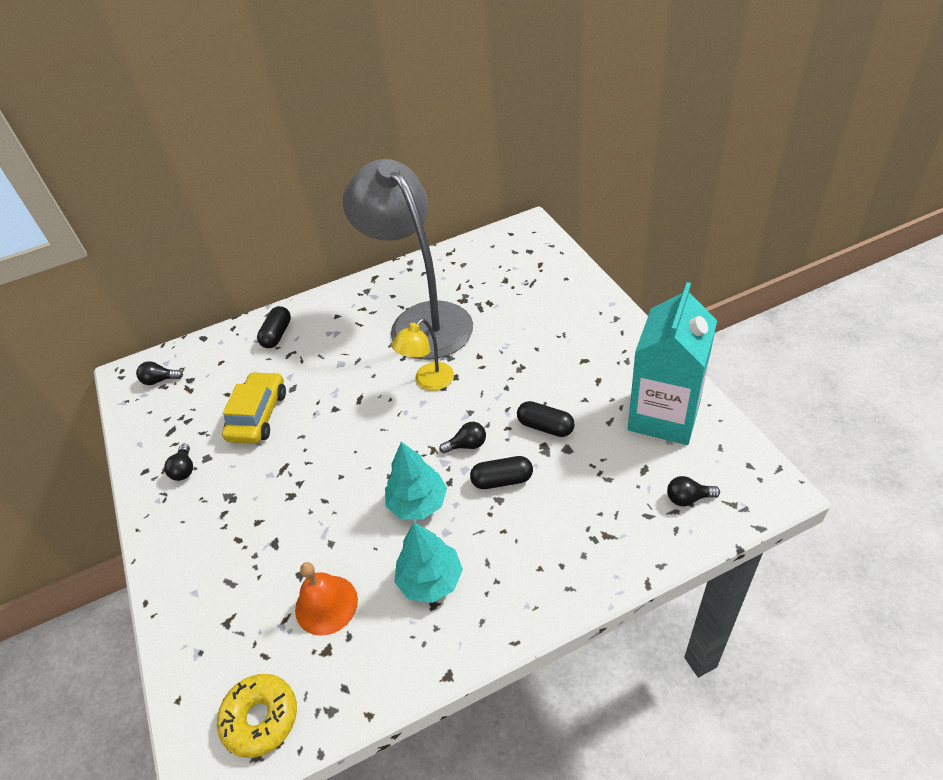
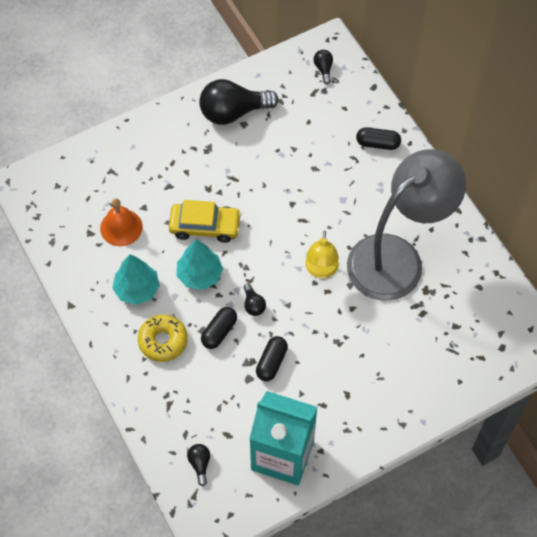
camera: 80 degrees right, 15 degrees up
black light bulb [164,444,193,481] -> black light bulb [199,79,279,125], size x2.23
yellow donut [217,674,297,758] -> yellow donut moved to [138,315,188,362]
yellow car [222,371,286,444] -> yellow car moved to [169,200,242,243]
yellow lamp [391,318,454,391] -> yellow lamp turned 120 degrees counterclockwise [305,231,339,278]
black capsule [470,456,533,489] -> black capsule turned 45 degrees clockwise [201,307,237,349]

